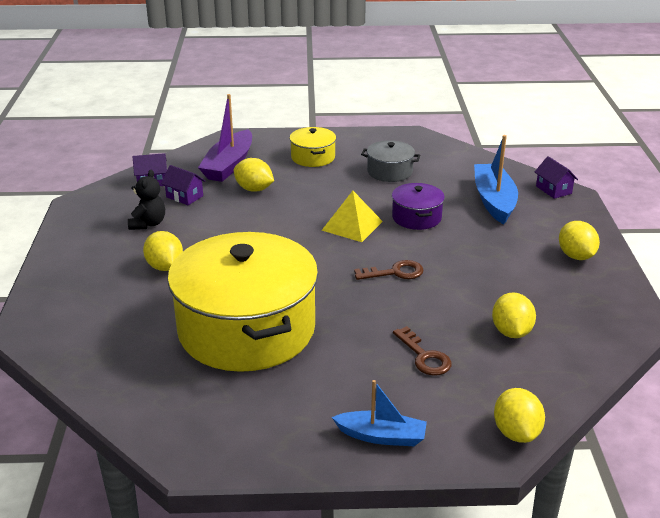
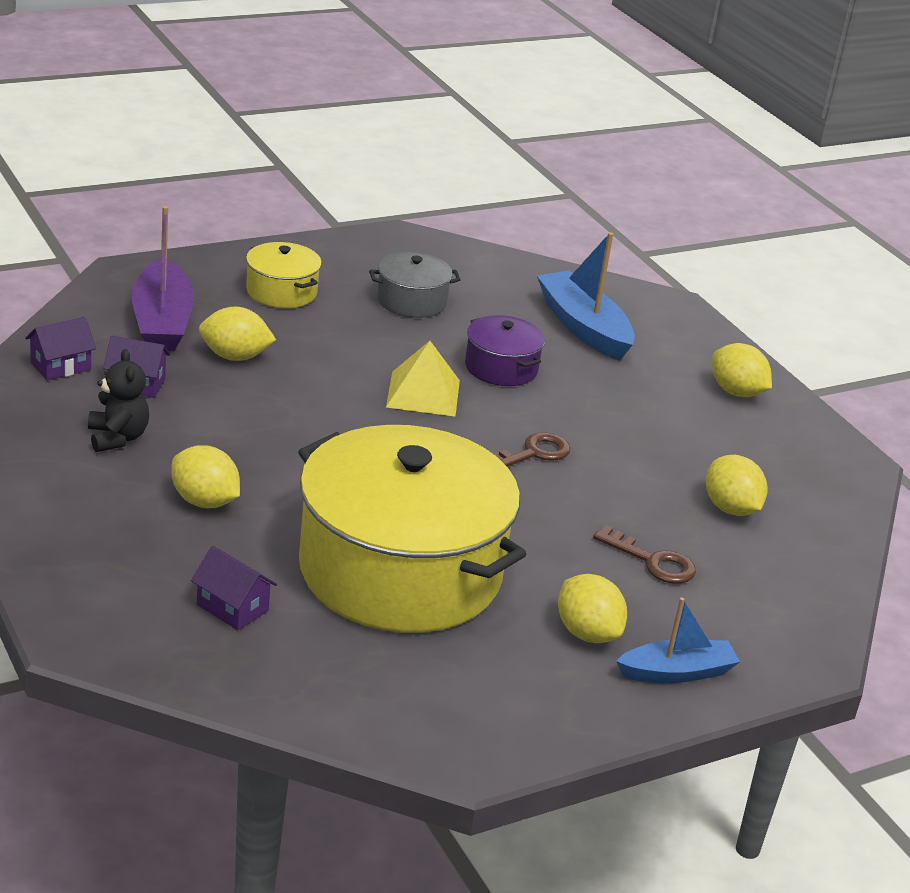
camera: 30 degrees left, 0 degrees up
yellow lemon [494,388,545,443] -> yellow lemon moved to [558,574,627,643]
purple house [535,156,578,199] -> purple house moved to [191,546,277,630]

